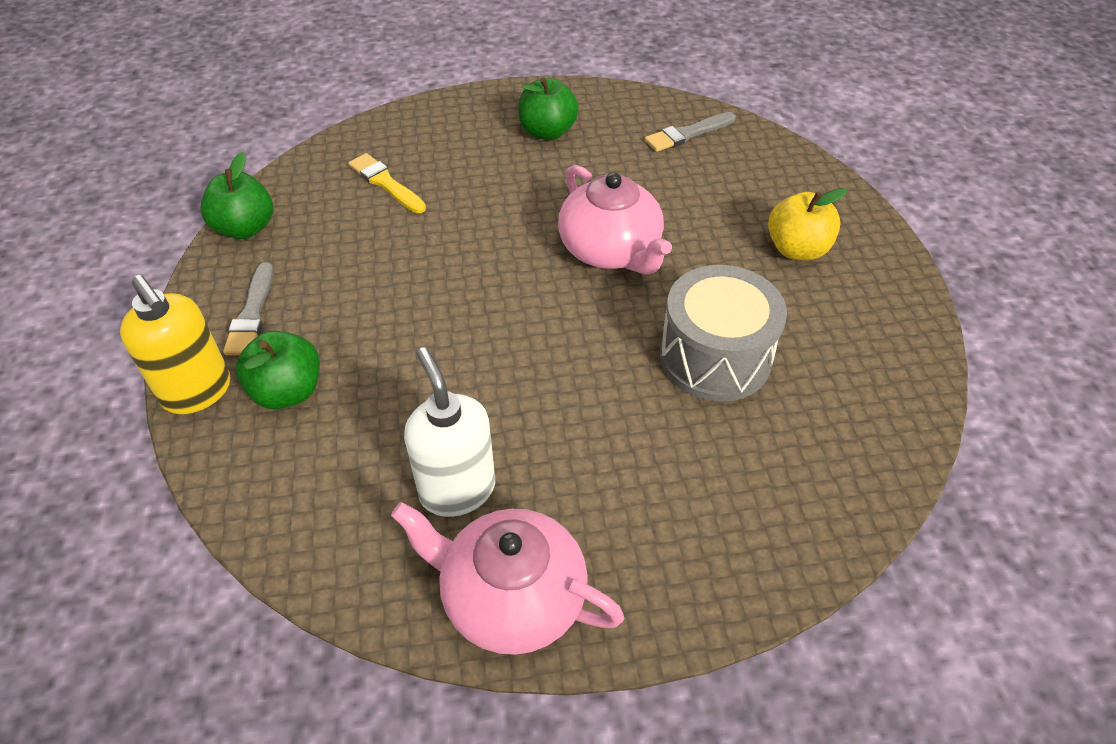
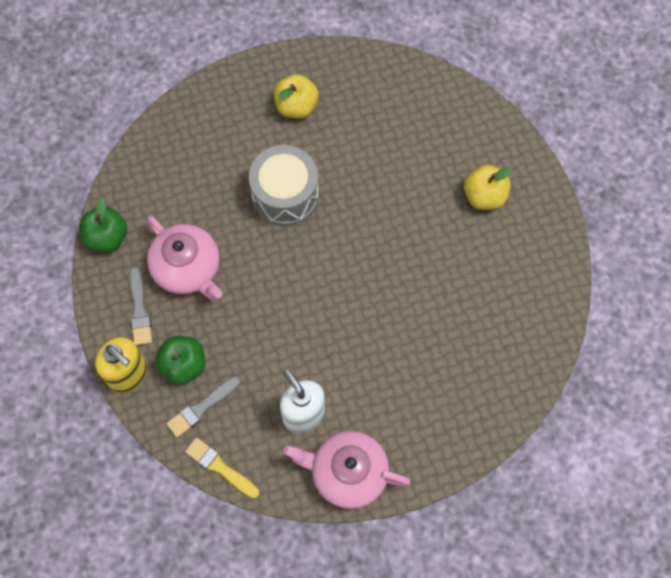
camera: 10 degrees left, 20 degrees up
yellow brush [348,153,426,213] -> yellow brush moved to [185,438,259,498]
green apple [518,77,579,140] -> yellow apple [274,74,318,119]
pink teapot [558,165,672,275] -> pink teapot moved to [147,216,222,299]
grey brush [645,112,736,152] -> grey brush moved to [166,376,240,437]
grey drum [660,265,787,402] -> grey drum moved to [249,145,319,226]

